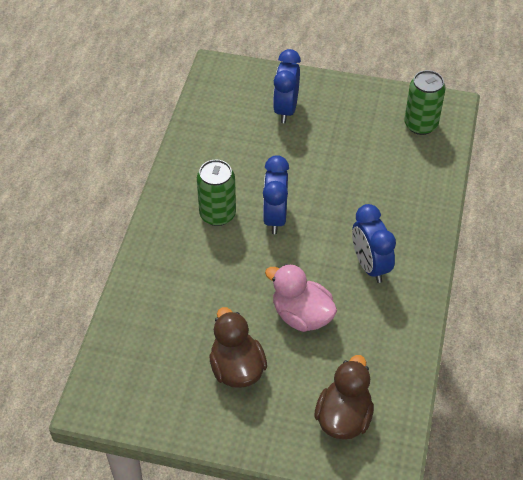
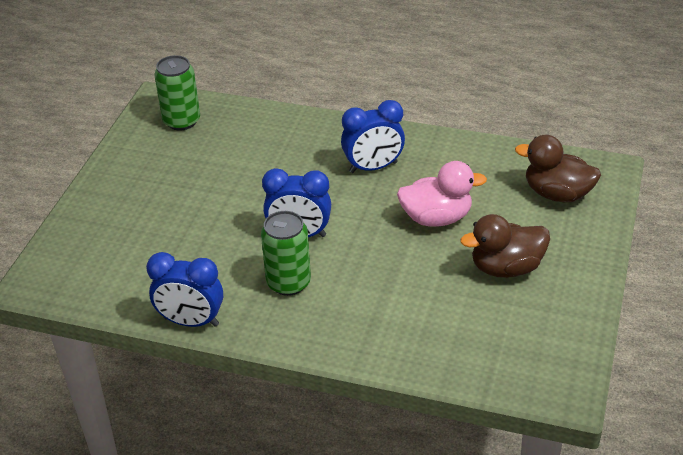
camera: 85 degrees left, 10 degrees down
pink duck [265,264,337,332] -> pink duck turned 135 degrees counterclockwise [397,161,487,227]
blue clock [273,49,301,123] -> blue clock moved to [146,252,223,327]

